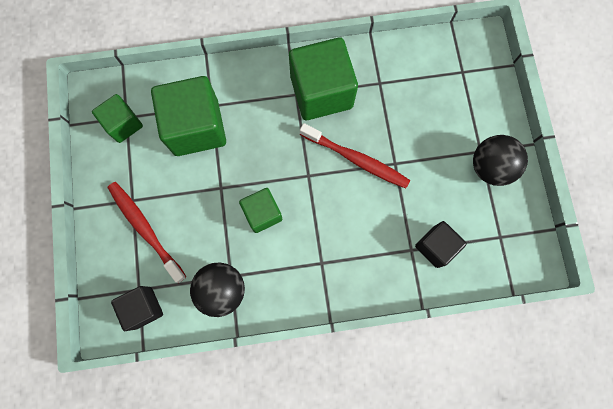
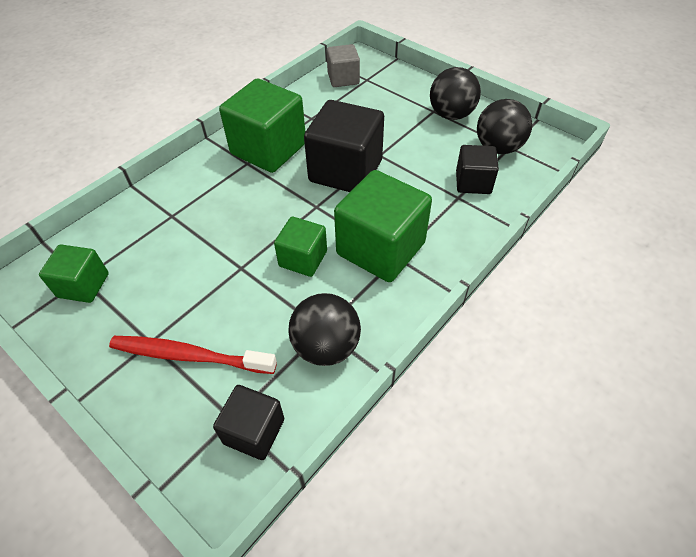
camera: 40 degrees left, 25 degrees down
green cube [151,76,226,156] -> green cube moved to [334,170,432,282]
red toothbrush [300,123,410,189] -> black cube [304,100,384,192]
none -> grey cube [327,44,360,87]
none -> black ball [477,99,532,154]

